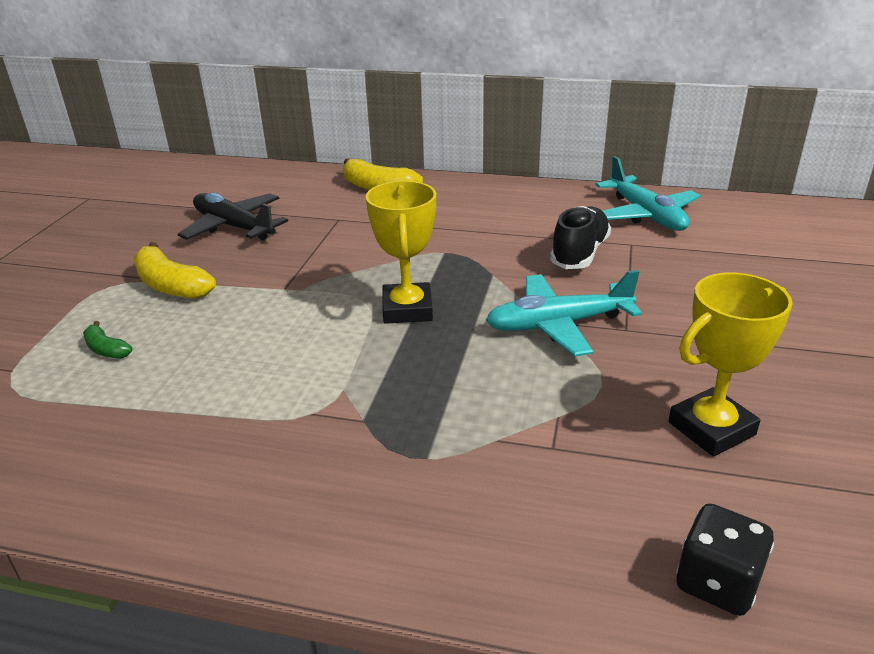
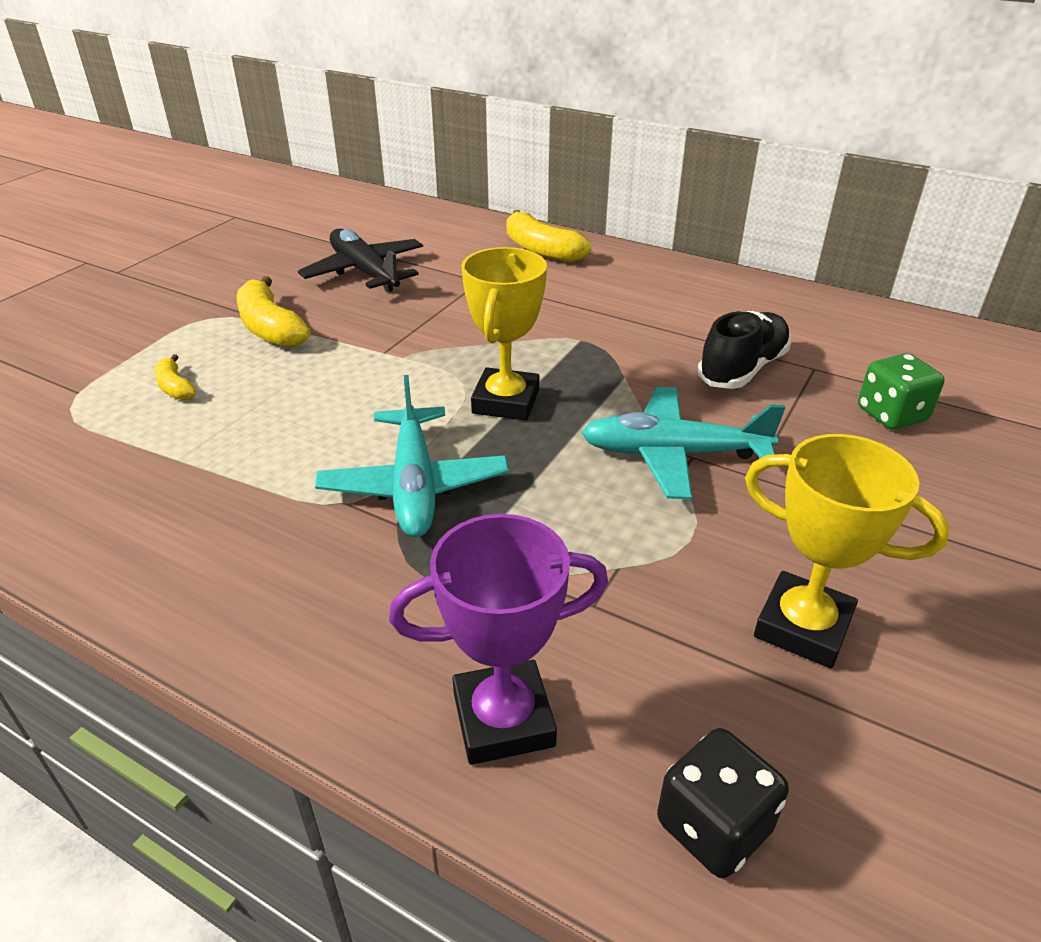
camera: 15 degrees right, 5 degrees up
green banana [83,321,132,359] -> yellow banana [154,354,197,400]
turquoise plane [595,156,700,231] -> turquoise plane moved to [315,375,509,537]
yellow trophy [669,272,793,457] -> yellow trophy turned 45 degrees clockwise [745,434,950,668]
none -> purple trophy [389,514,608,765]
none -> green dice [858,353,944,430]

